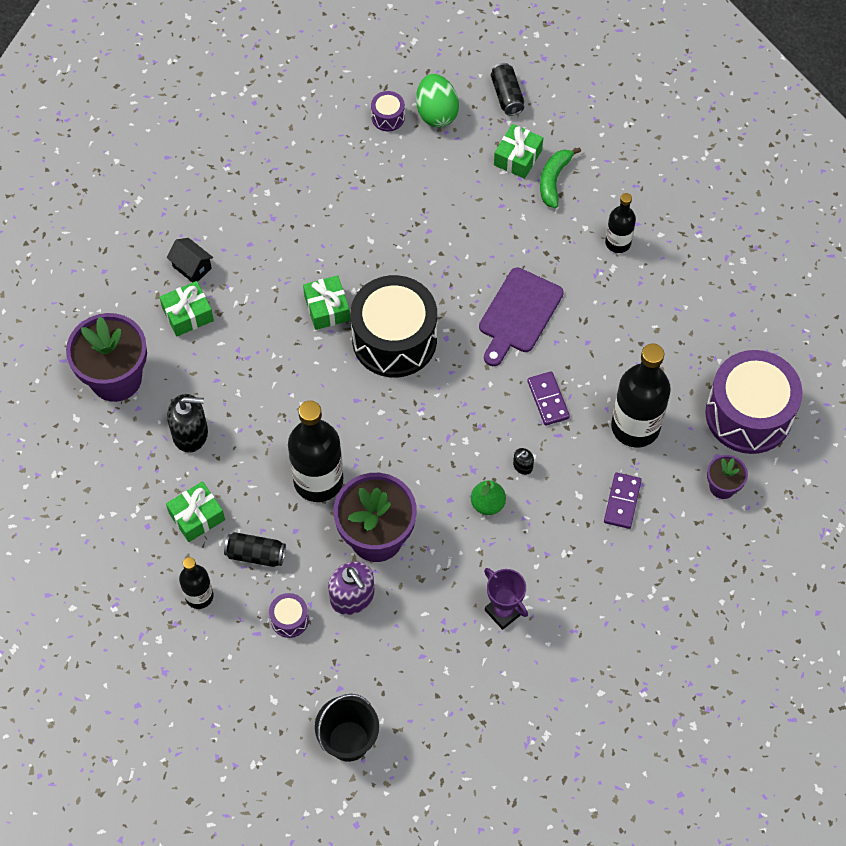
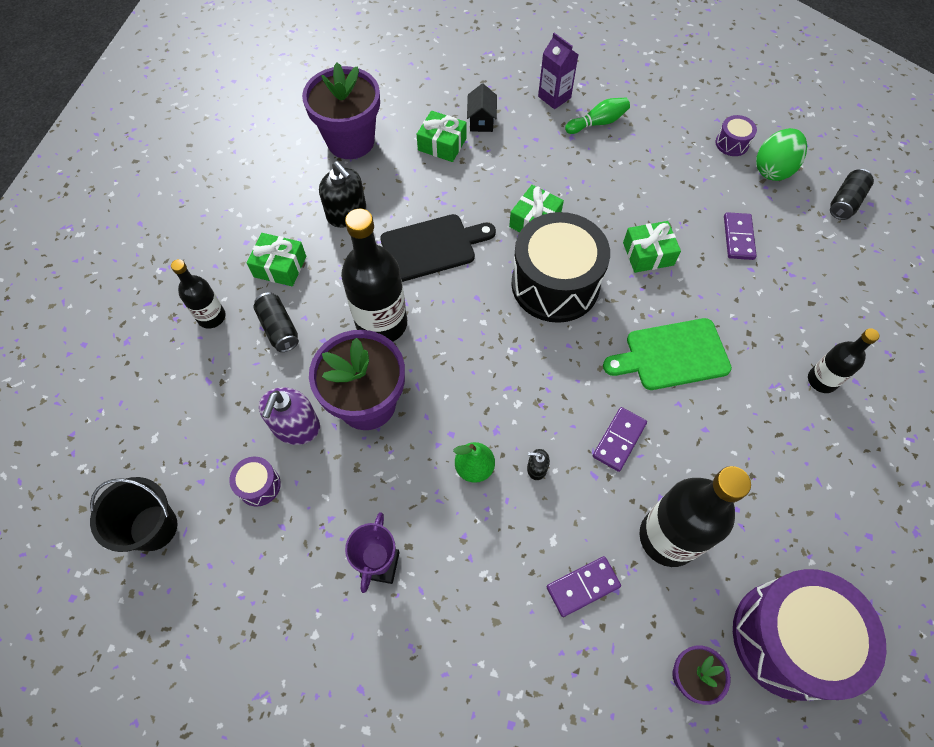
camera: 50 degrees right, 0 degrees up
purple drum [269,593,309,638] -> purple drum moved to [229,457,281,507]
purple cutting board [479,267,564,366] -> green cutting board [603,318,732,390]
green gift [494,124,543,179] -> green gift moved to [623,221,681,273]
green banana [540,147,581,208] -> none
none -> black cutting board [380,214,496,282]
none -> purple carton [538,33,578,109]
none -> green bowling pin [565,98,630,134]
none -> purple domino [724,212,757,260]

